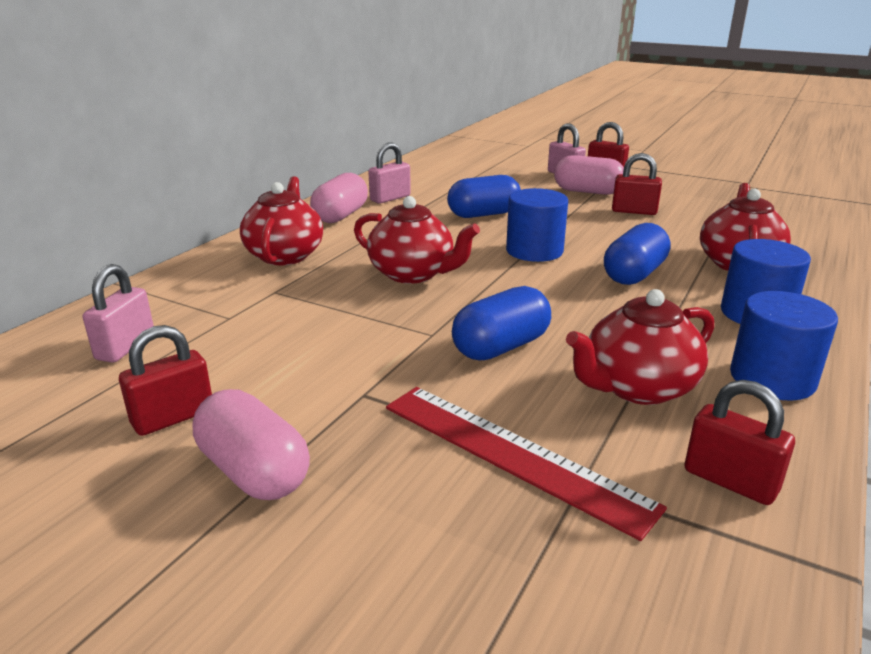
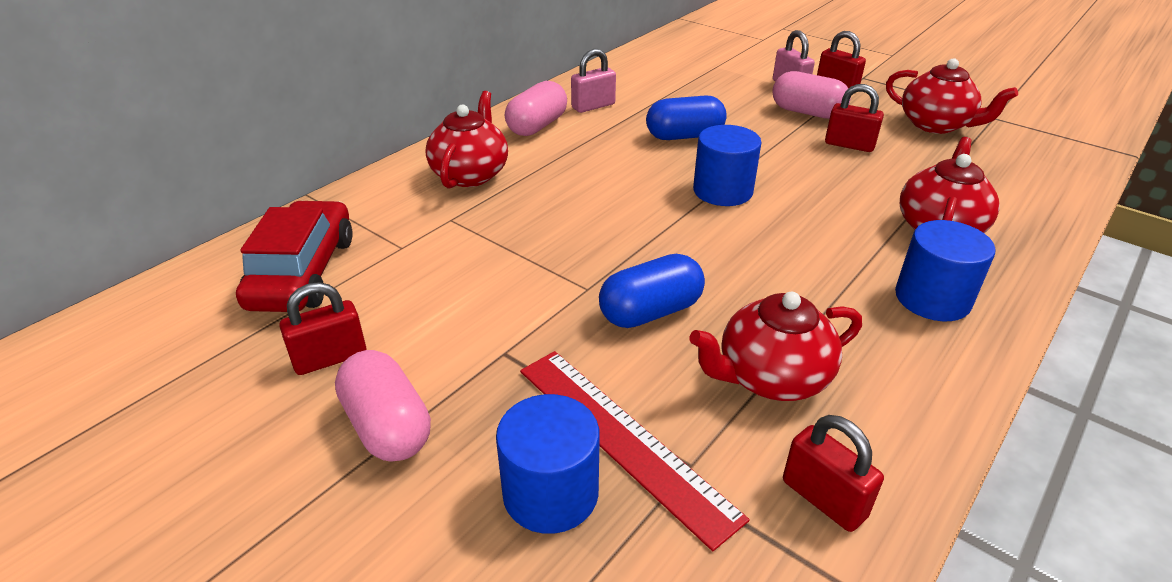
camera: 10 degrees right, 10 degrees up
pink padlock [83,264,154,363] -> red car [236,200,353,312]
red teapot [354,196,480,284] -> red teapot moved to [886,58,1018,134]
blue capsule [604,223,670,285] -> none
blue cylinder [730,291,838,400] -> blue cylinder moved to [496,394,600,534]

